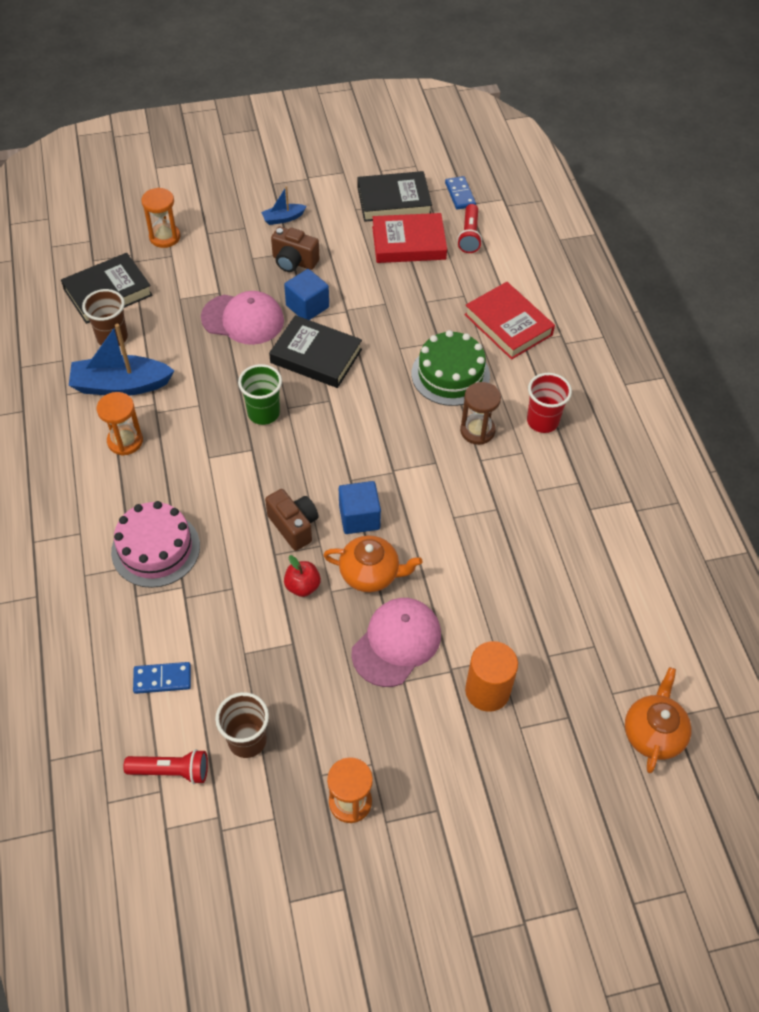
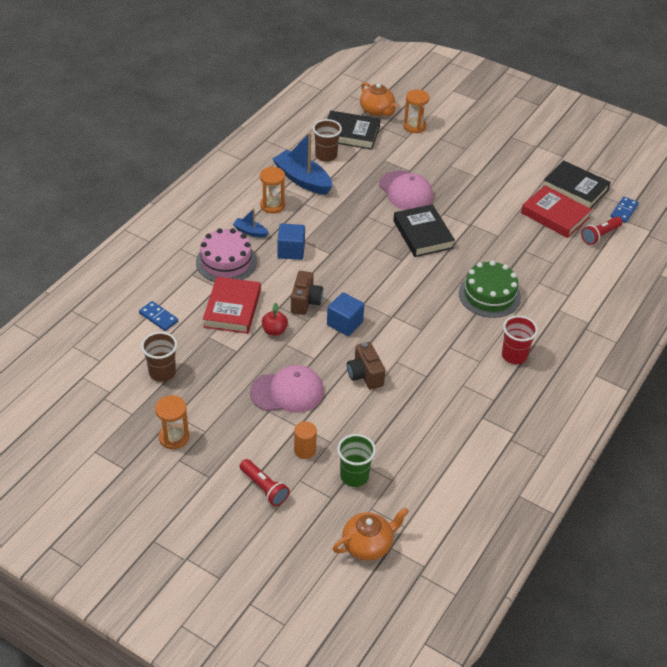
camera: 45 degrees right, 10 degrees down
red flashlight [123,749,208,784] -> red flashlight moved to [240,459,290,506]
green cup [238,364,282,425] -> green cup moved to [337,434,376,487]
blue boat [261,186,307,225] -> blue boat moved to [233,208,269,238]
brown camera [271,227,319,272] -> brown camera moved to [347,342,385,390]
blue cube [284,269,329,320] -> blue cube moved to [277,224,305,260]
orange teapot [323,536,423,592] -> orange teapot moved to [360,82,398,116]
brown hourglass [460,382,501,445] -> none
red book [464,282,555,360] -> red book moved to [203,277,261,334]
orange cylinder [465,641,518,712] -> orange cylinder [294,421,317,459], size x0.65

